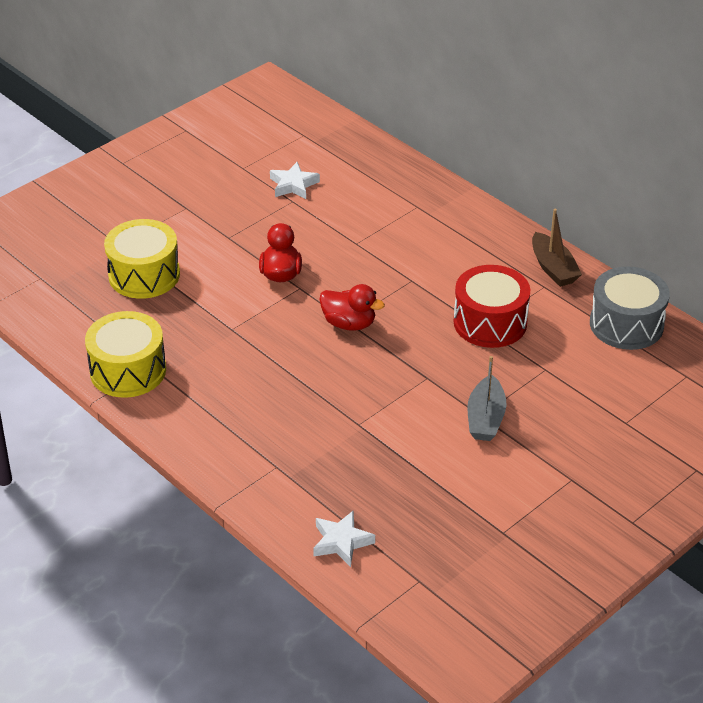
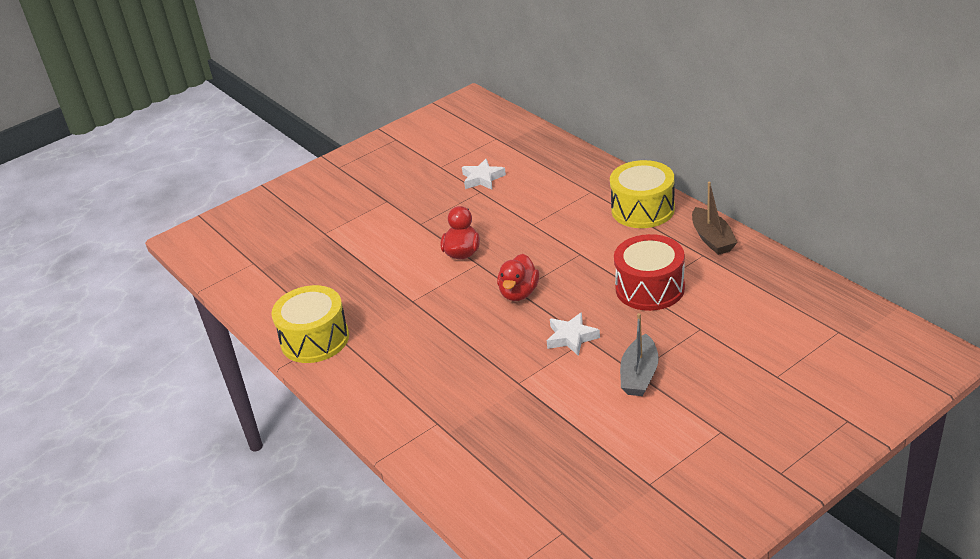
camera: 10 degrees right, 5 degrees down
yellow drum [104,219,180,299] -> yellow drum moved to [610,160,675,228]
white star [313,510,375,567] -> white star moved to [547,312,600,356]
red duck [319,284,385,331] -> red duck turned 75 degrees clockwise [497,254,539,301]
grey drum [590,267,670,350] -> none

